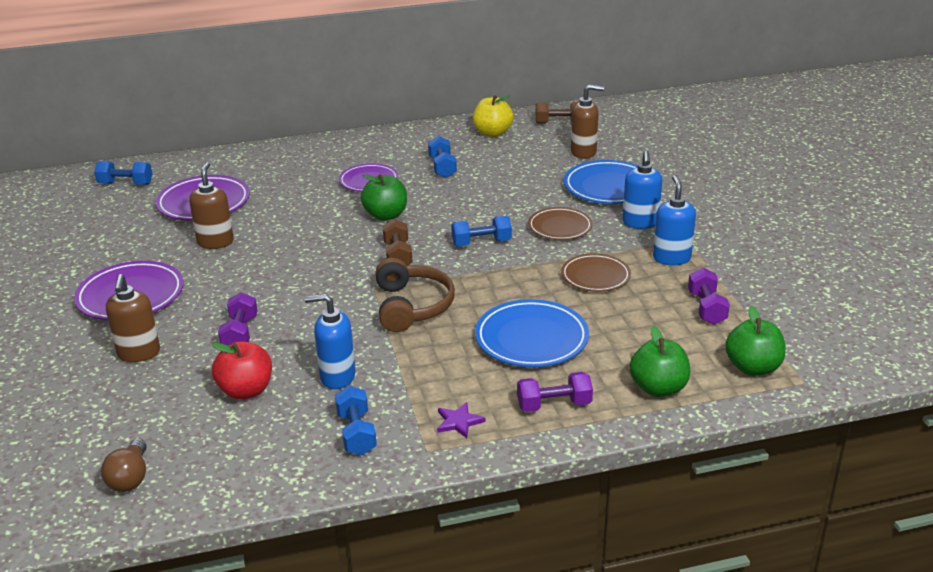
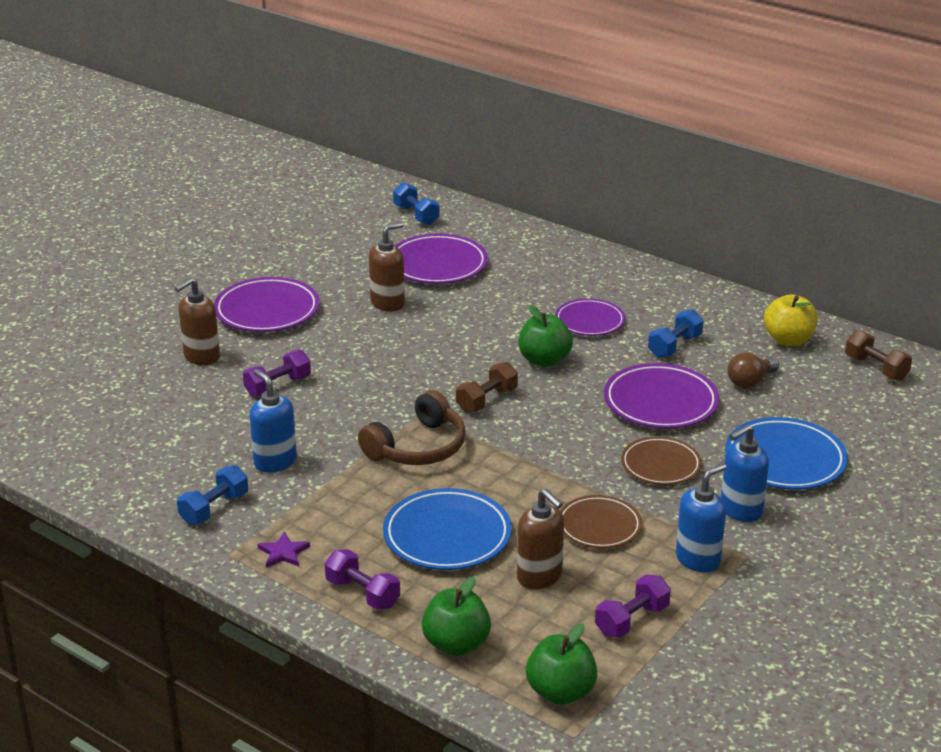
camera: 50 degrees right, 0 degrees up
brown light bulb [101,438,147,492] -> brown light bulb moved to [728,352,779,388]
red apple [212,341,272,400] -> none
blue dumbbell [451,216,512,246] -> none
brown soap dispenser [571,85,604,159] -> brown soap dispenser moved to [517,489,564,589]
none -> purple plate [604,363,719,429]

